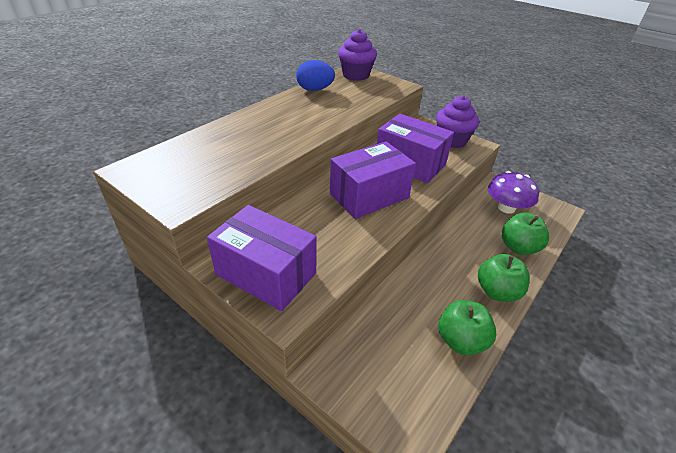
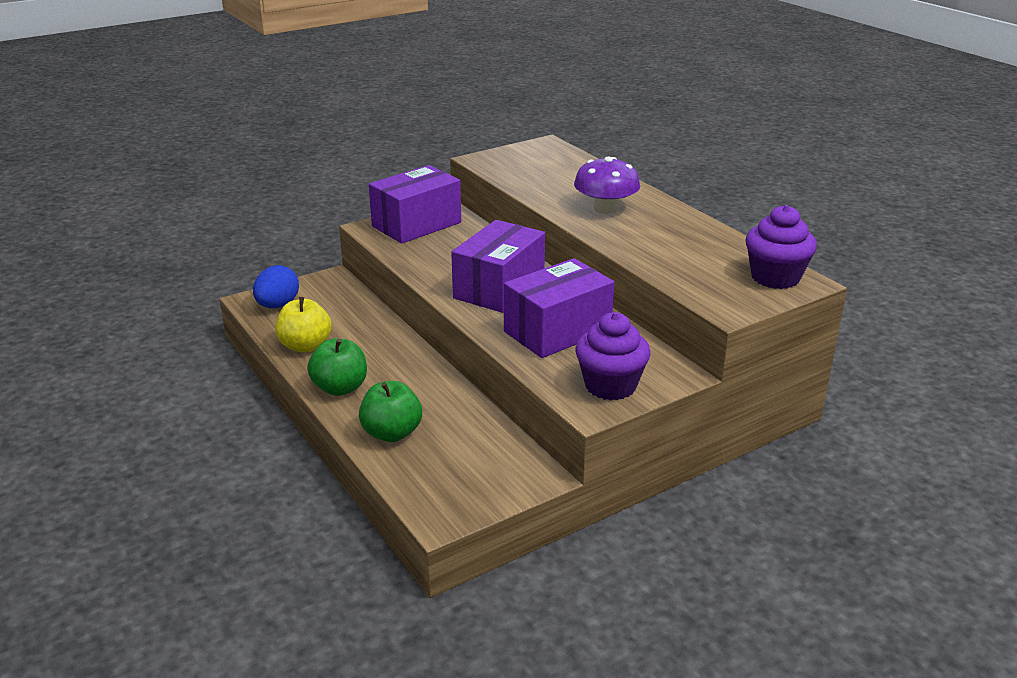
camera: 110 degrees right, 10 degrees down
blue egg [296,60,335,91] -> blue egg moved to [253,265,299,308]
purple box [330,141,416,219] -> purple box turned 45 degrees clockwise [451,220,545,313]
green apple [438,300,496,355] -> yellow apple [275,297,332,352]
purple mushroom [488,171,539,214] -> purple mushroom moved to [574,157,640,214]

